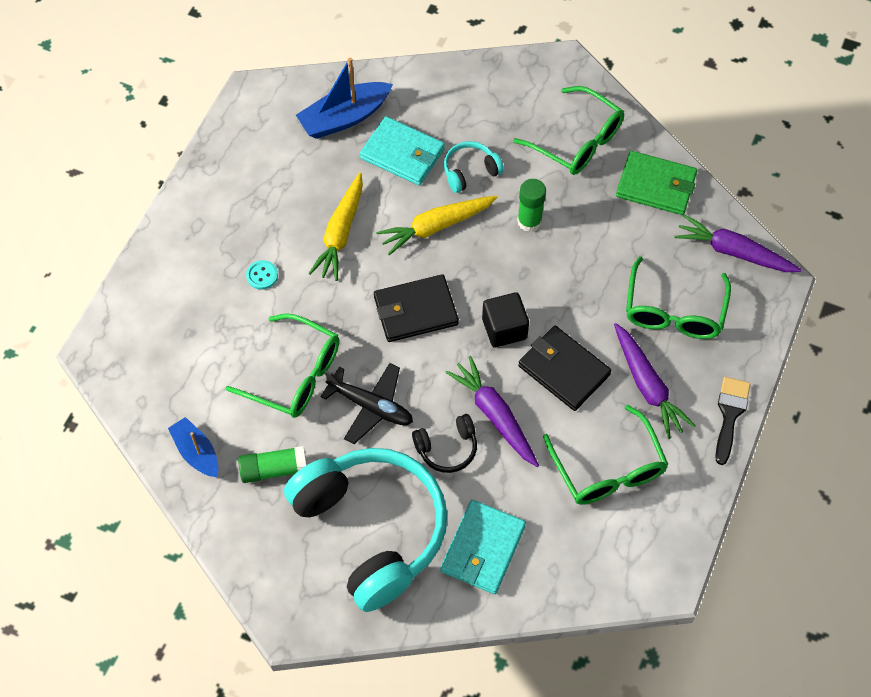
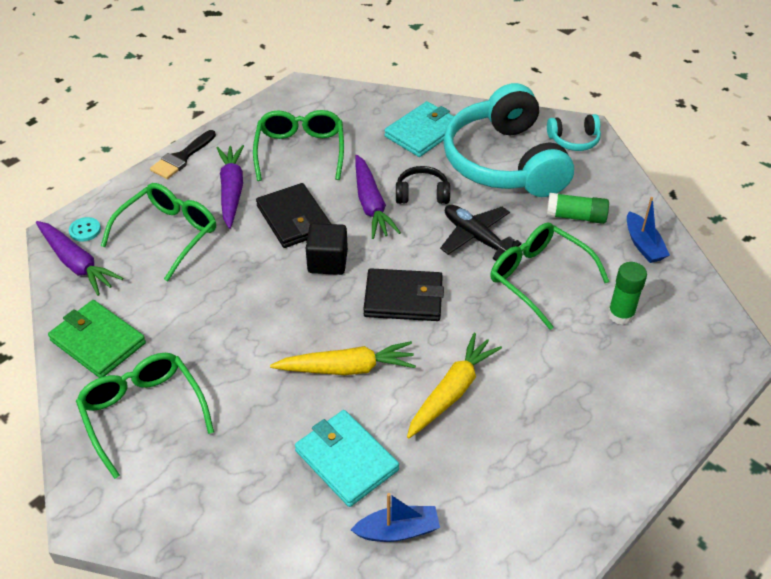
camera: 160 degrees left, 15 degrees down
turquoise button [246,260,278,290] -> turquoise button moved to [69,217,101,242]
blue boat [296,58,393,139] -> blue boat [351,493,440,542], size x0.64
turquoise headphones [444,141,504,193] -> turquoise headphones moved to [547,114,601,151]
green glue stick [517,179,546,232] -> green glue stick moved to [608,262,647,325]

